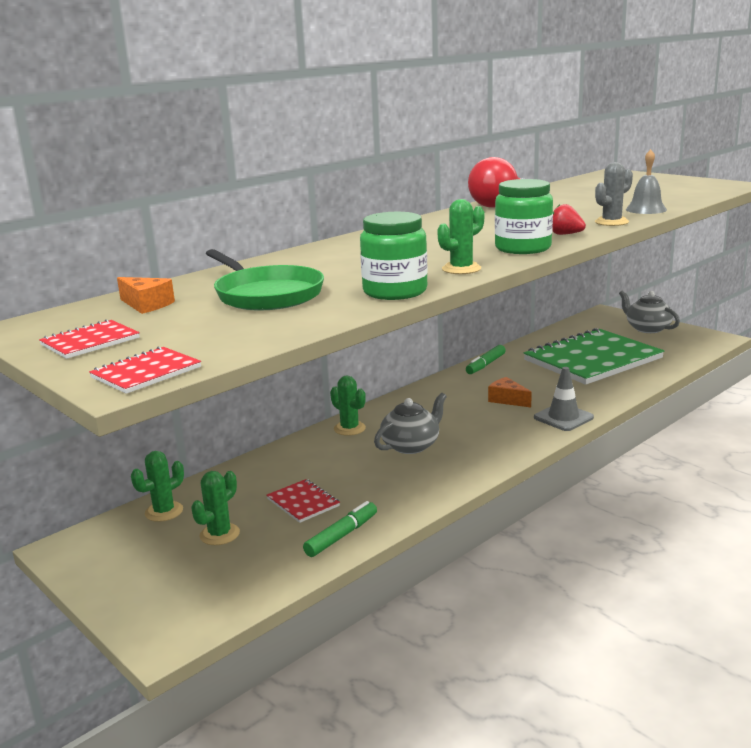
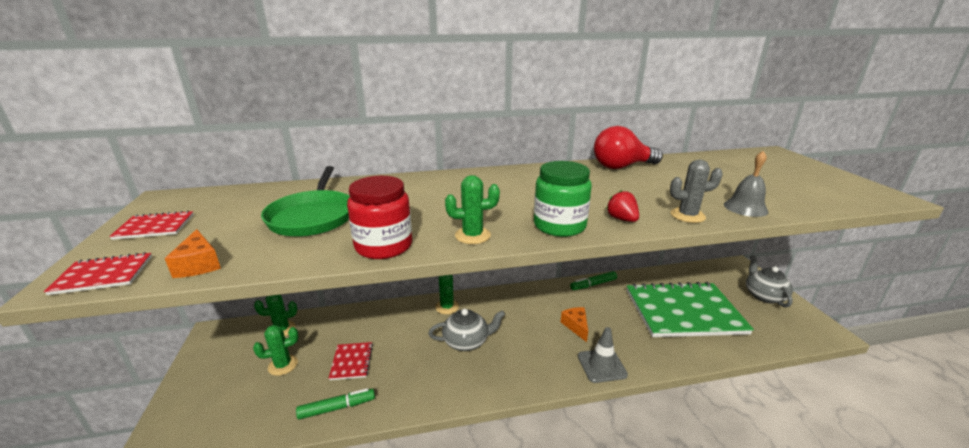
camera: 30 degrees right, 5 degrees up
orange cheese [117,277,175,314] -> orange cheese moved to [165,229,221,278]
green jar [360,212,428,300] -> red jar [347,176,412,259]

